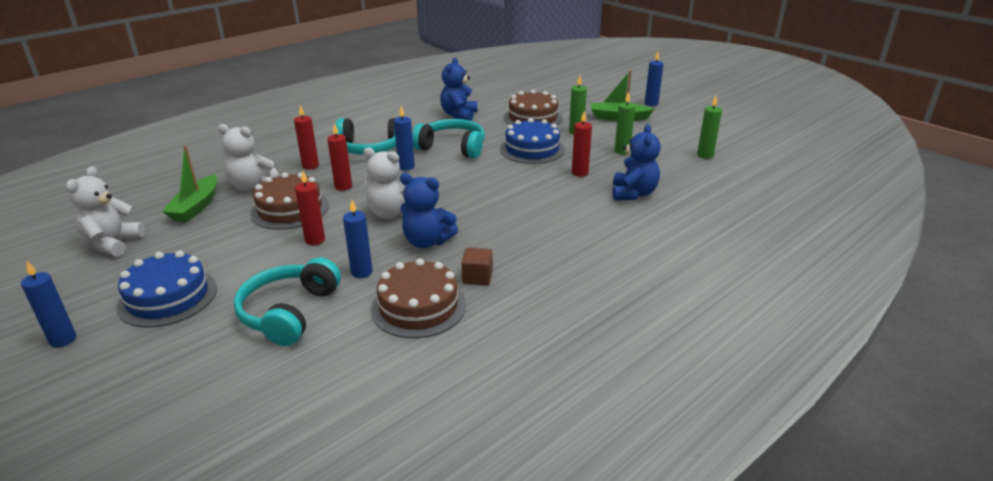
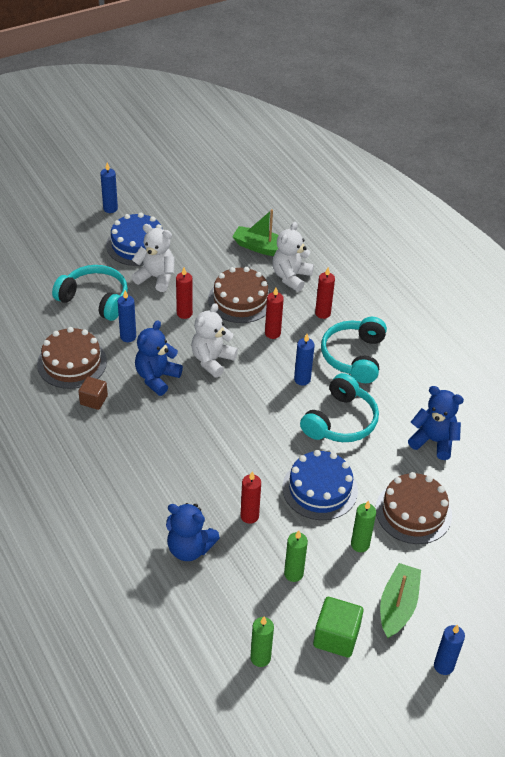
camera: 100 degrees right, 15 degrees up
white teddy bear [66,166,145,257] -> white teddy bear moved to [131,224,174,292]
none -> green cube [313,597,364,658]

